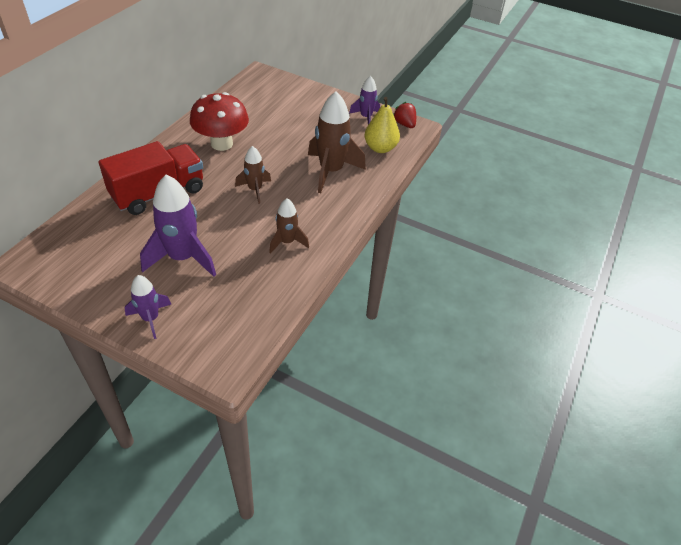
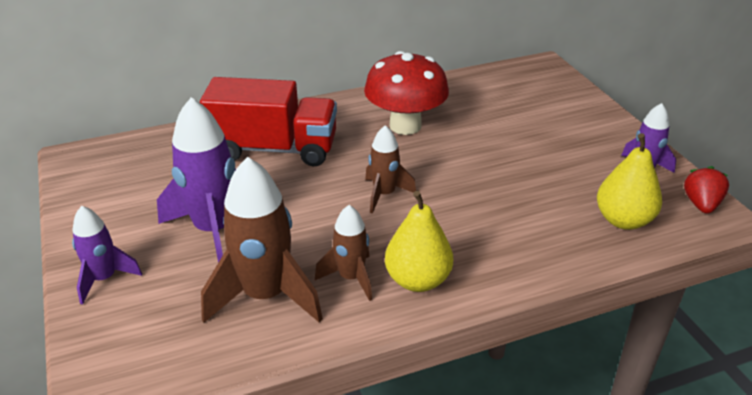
camera: 45 degrees right, 10 degrees down
brown rocket [308,91,366,193] -> brown rocket moved to [201,157,323,323]
none -> yellow pear [385,191,453,292]

